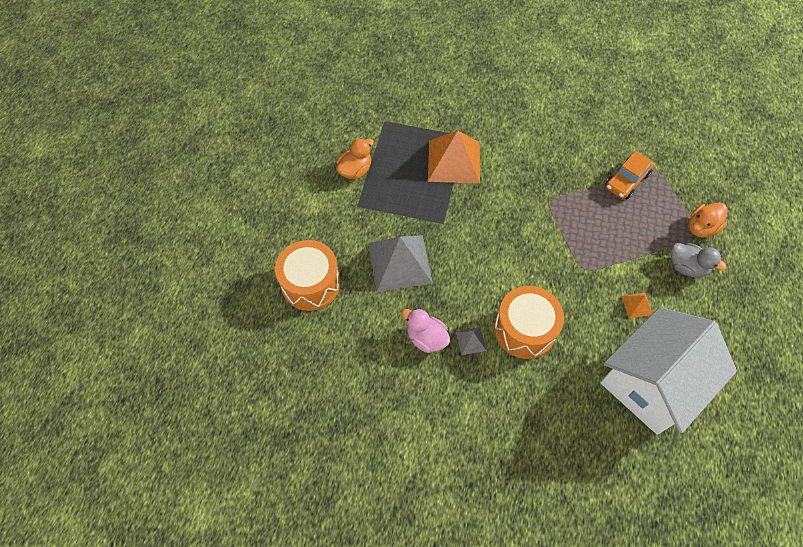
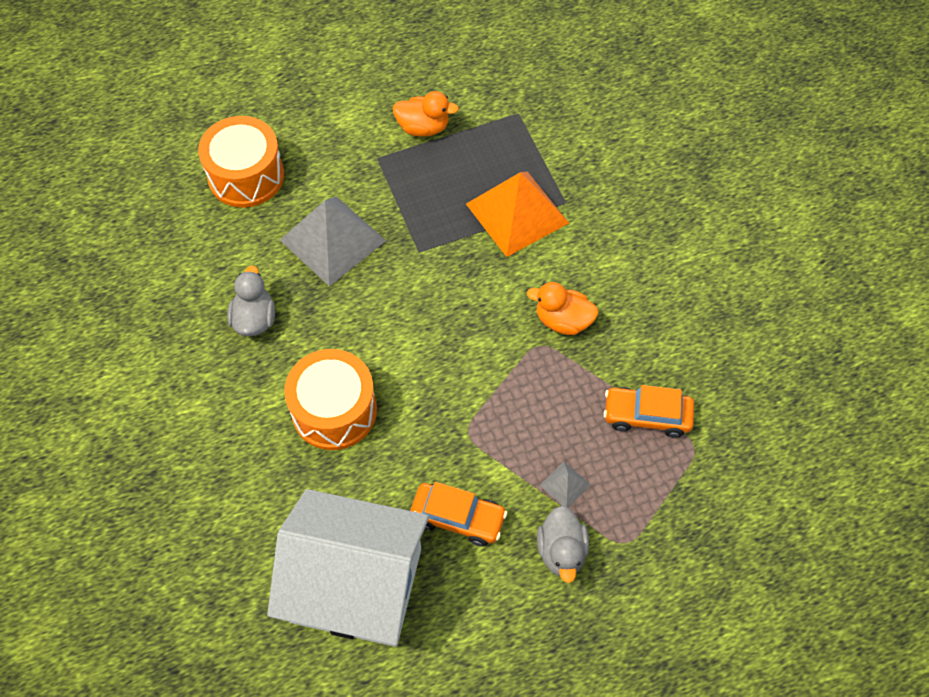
camera: 55 degrees right, 0 degrees up
pink duck [402,308,450,353] -> grey duck [227,265,275,336]
grey pyramid [456,328,487,355] -> grey pyramid moved to [540,462,591,508]
orange pyramid [622,293,653,318] -> orange car [410,482,507,546]
orange duck [688,202,727,237] -> orange duck moved to [527,282,599,335]

